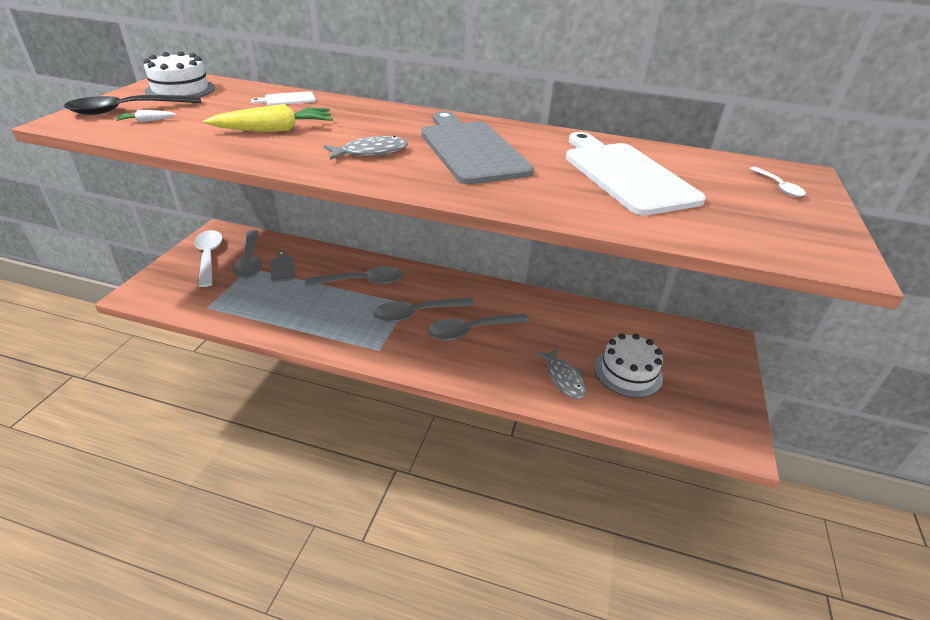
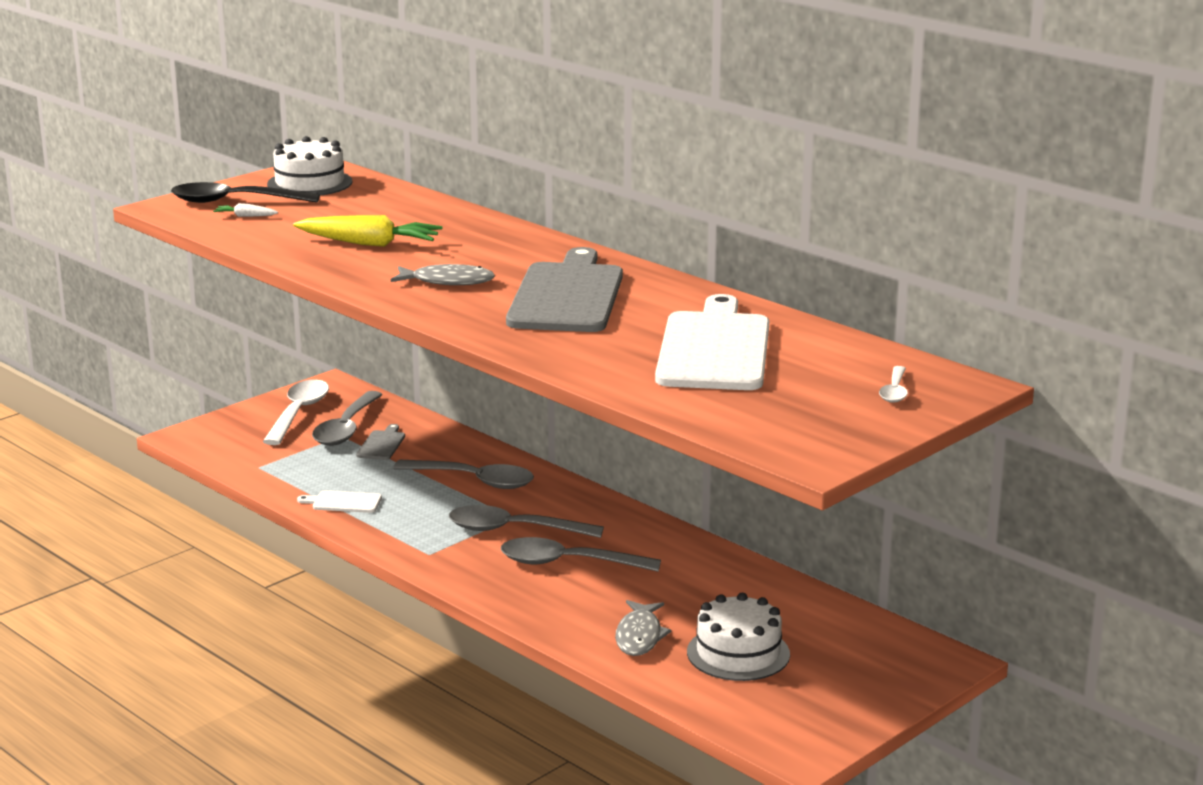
camera: 30 degrees right, 15 degrees down
white cutting board [251,91,316,105] -> white cutting board moved to [297,491,382,513]

